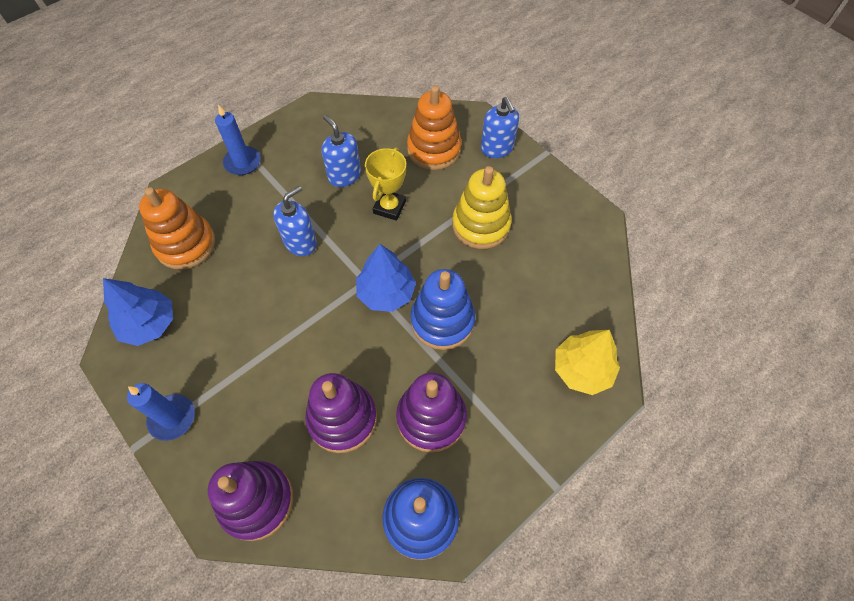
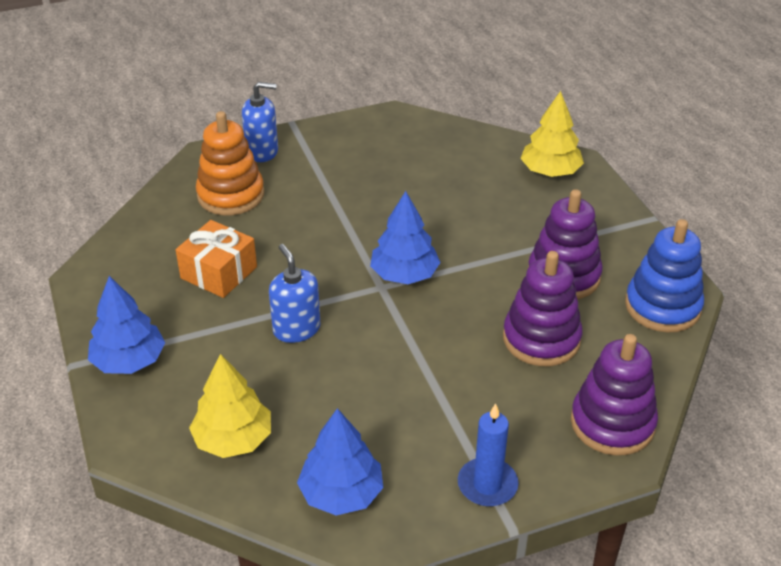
camera: 70 degrees left, 20 degrees down
orange stacking toy [139,187,215,270] -> yellow tree [189,354,271,458]
blue candle [215,105,261,175] -> blue tree [88,276,165,374]
blue soap dispenser [321,115,361,187] -> orange gift [176,220,257,298]
yellow trophy [365,147,406,221] -> none
blue stacking toy [411,269,475,350] -> none
yellow stacking toy [452,166,512,249] -> none

